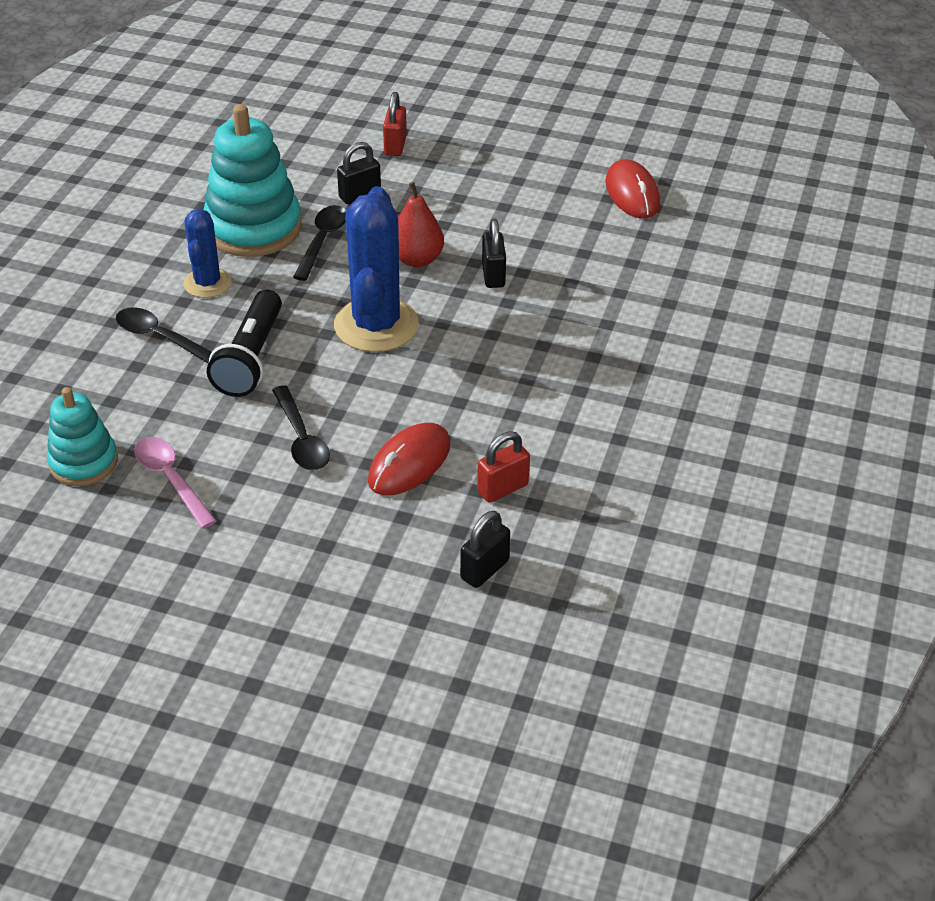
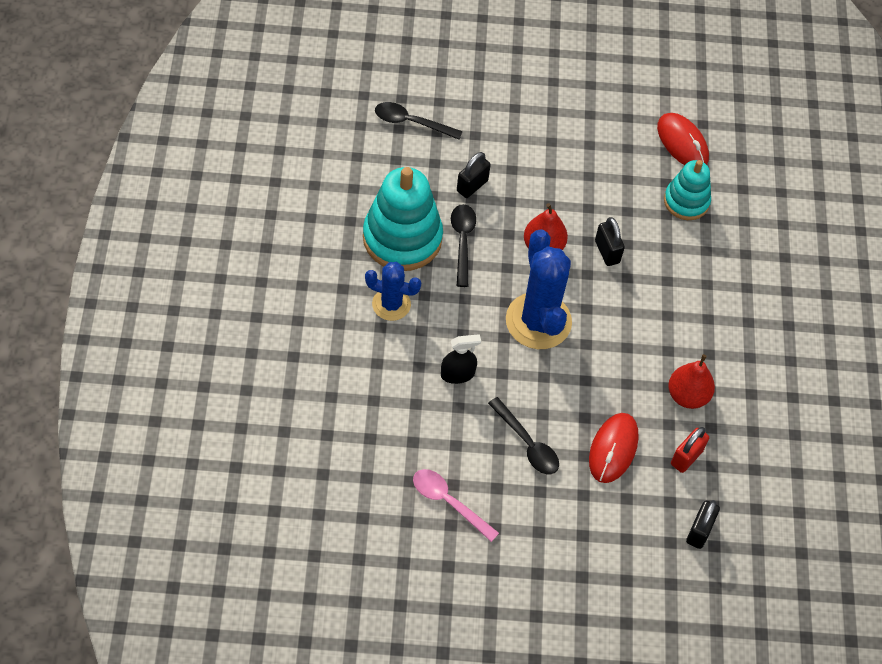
camera: 20 degrees left, 15 degrees up
turquoise stacking toy [47,387,118,486] -> turquoise stacking toy moved to [664,160,711,220]
black spoon [116,307,212,363] -> black spoon moved to [375,102,463,140]
blue cactus [183,209,231,298] -> blue cactus turned 60 degrees counterclockwise [365,262,421,321]
black flashlight [207,289,282,397] -> black spray bottle [441,334,481,384]
red padlock [383,92,407,156] -> none
none -> red pear [668,354,715,409]

